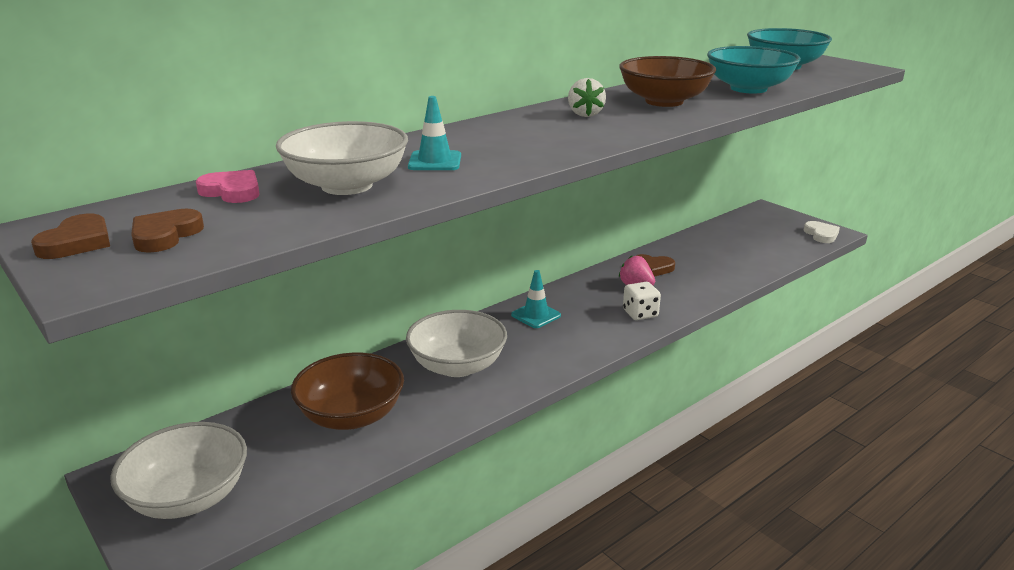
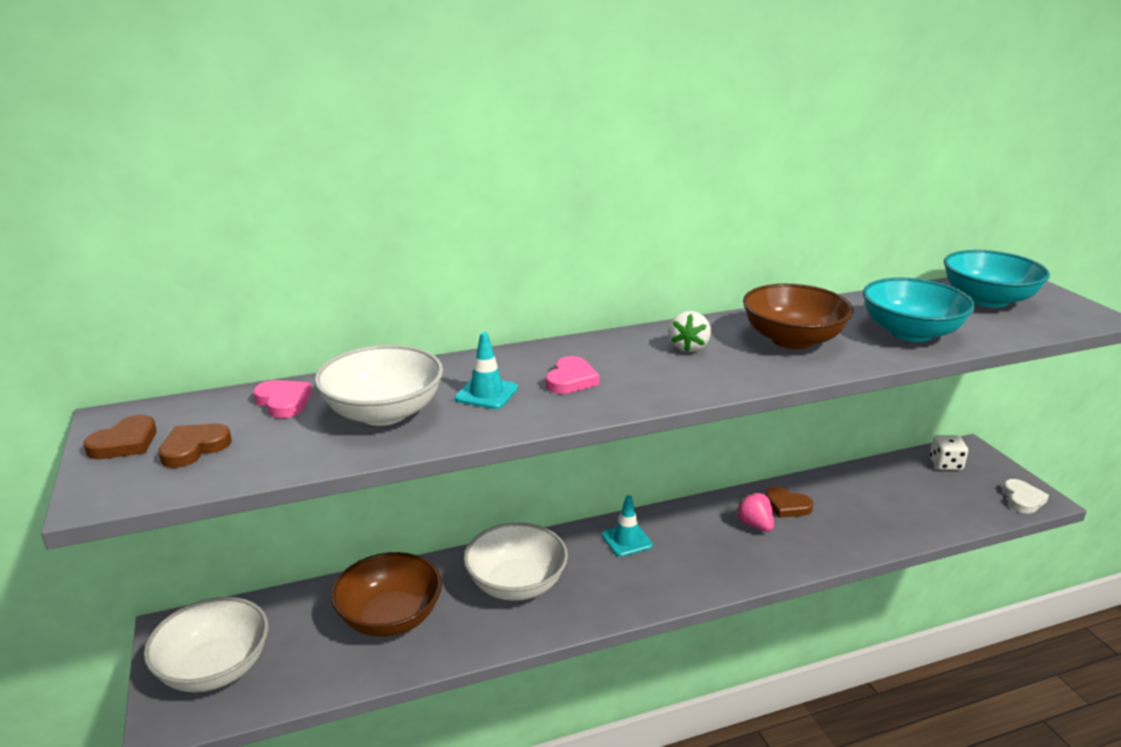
camera: 20 degrees right, 0 degrees up
white dice [623,282,661,320] -> white dice moved to [930,435,968,470]
none -> pink heart [546,356,600,394]

